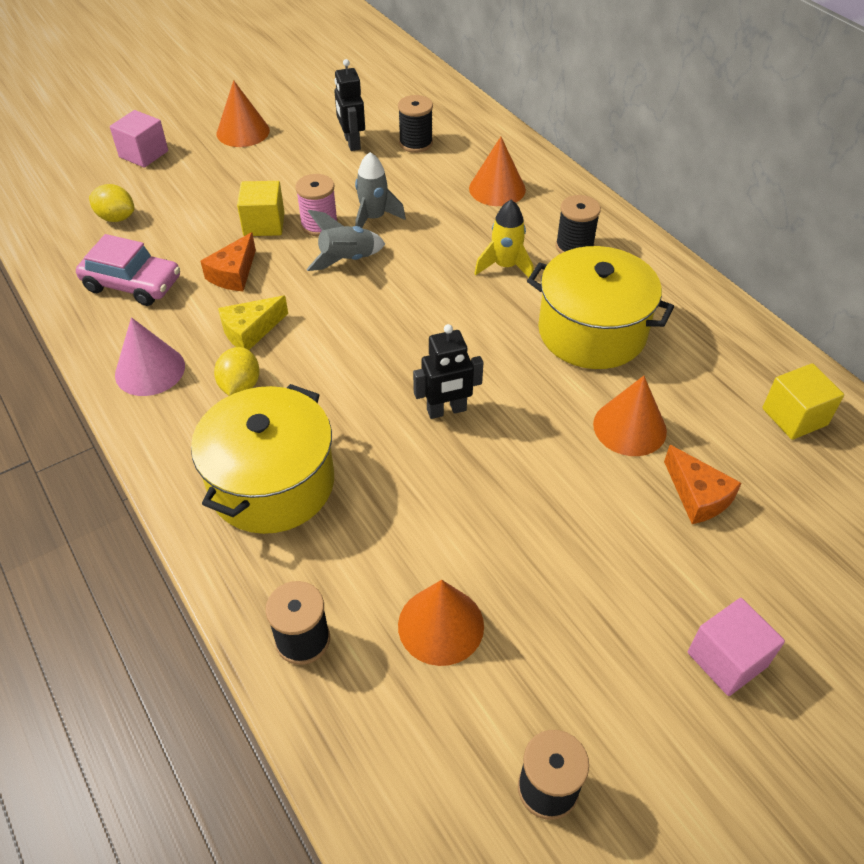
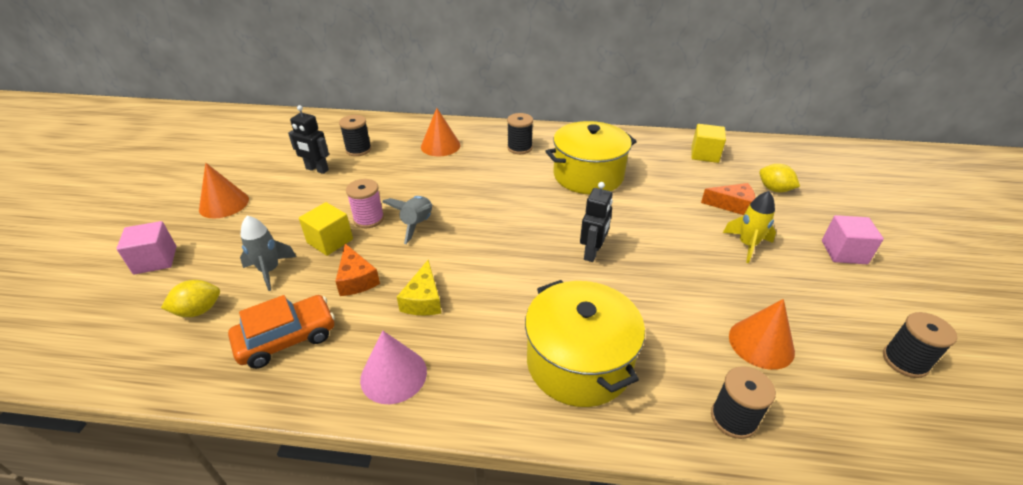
camera: 50 degrees left, 10 degrees down
pink car [76,234,180,306] -> orange car [228,295,335,369]
yellow lemon [214,347,260,396] -> yellow lemon moved to [759,164,800,192]
grey rocket [355,152,406,228] -> grey rocket moved to [240,216,296,291]
yellow rocket [474,200,534,278] -> yellow rocket moved to [723,191,776,263]
orange cone [593,376,667,456] -> none

